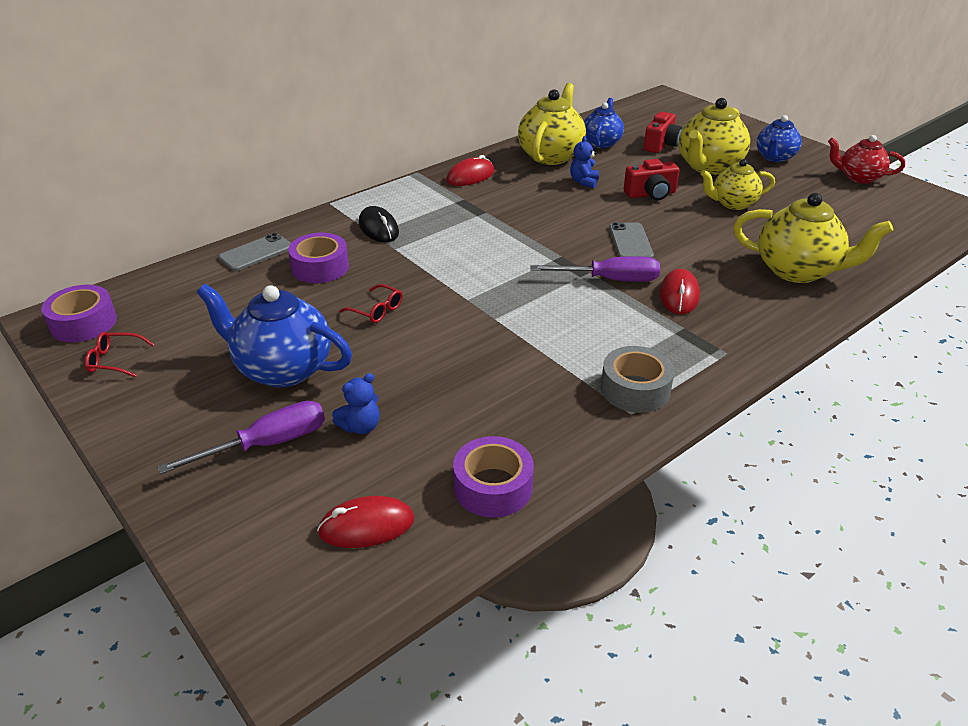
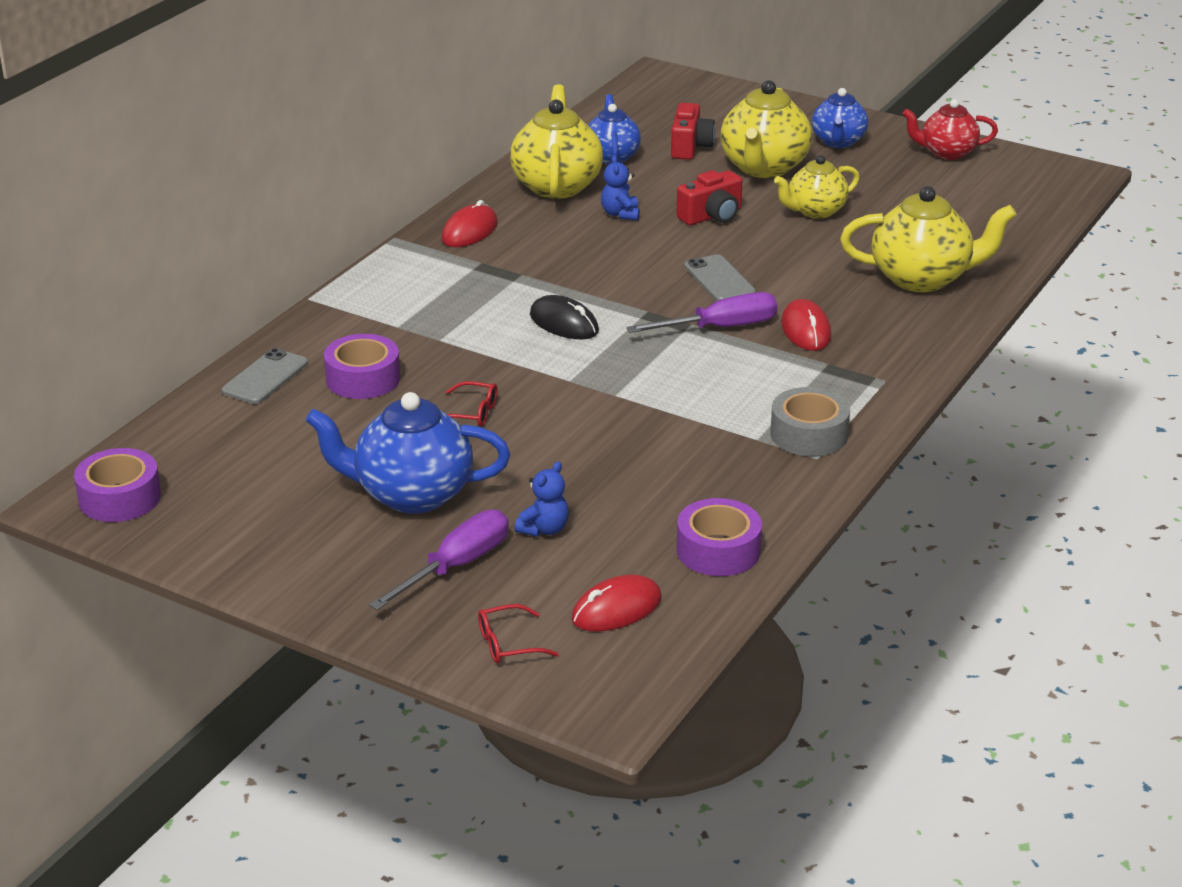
camera: 20 degrees left, 5 degrees down
red glasses [85,332,154,377] -> red glasses moved to [478,604,559,664]
black mouse [359,206,399,242] -> black mouse moved to [530,295,599,339]

